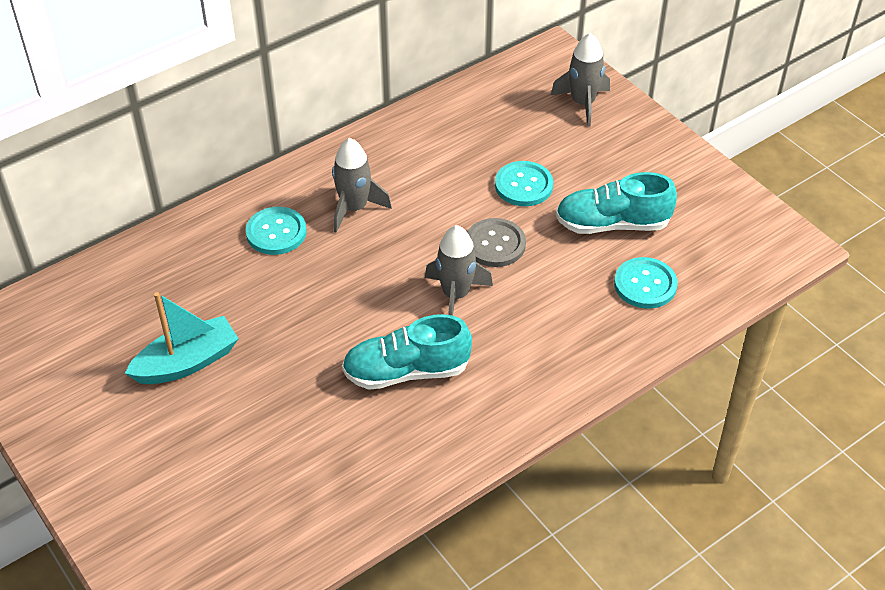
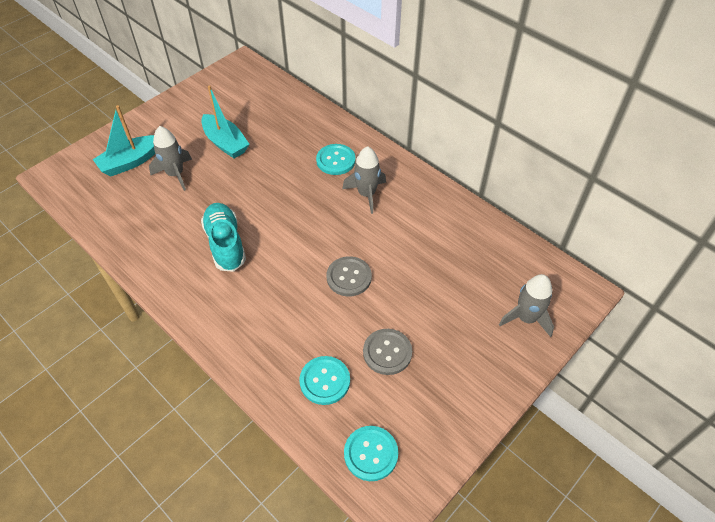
camera: 80 degrees right, 5 degrees up
grey rocket [425,225,493,316] -> grey rocket moved to [149,126,192,191]
turquoise button [495,161,553,206] -> turquoise button moved to [344,426,398,481]
turquoise shoe [556,172,677,234] -> grey button [363,329,412,375]
none -> turquoise boat [93,105,155,176]

